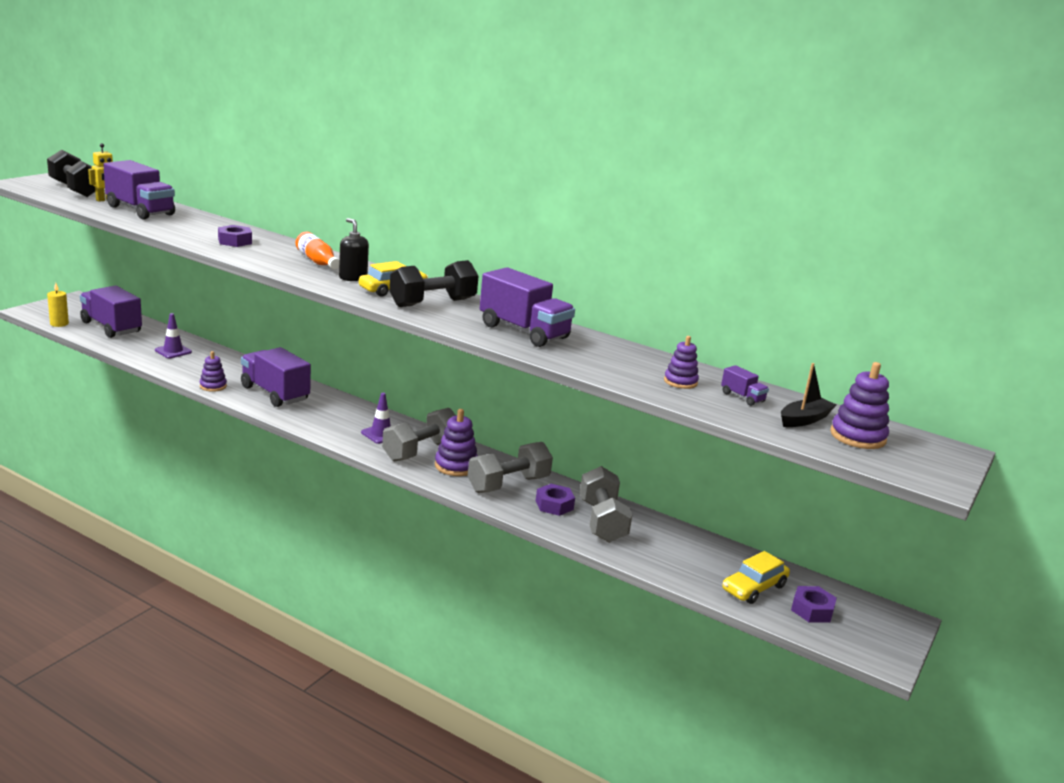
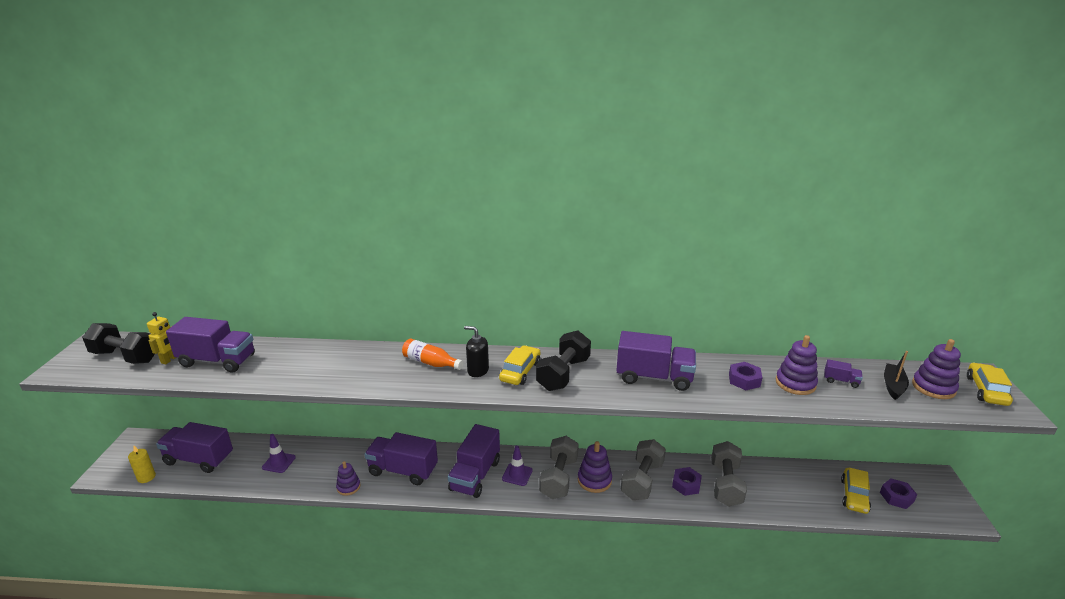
camera: 25 degrees left, 5 degrees up
purple nut [218,225,252,247] -> purple nut moved to [729,362,762,390]
grey dumbbell [580,466,632,543] -> grey dumbbell turned 45 degrees clockwise [711,441,747,507]
purple stacking toy [664,336,699,389] -> purple stacking toy [776,335,818,395], size x1.51
none -> purple truck [448,424,500,498]
none -> yellow car [967,363,1013,406]

